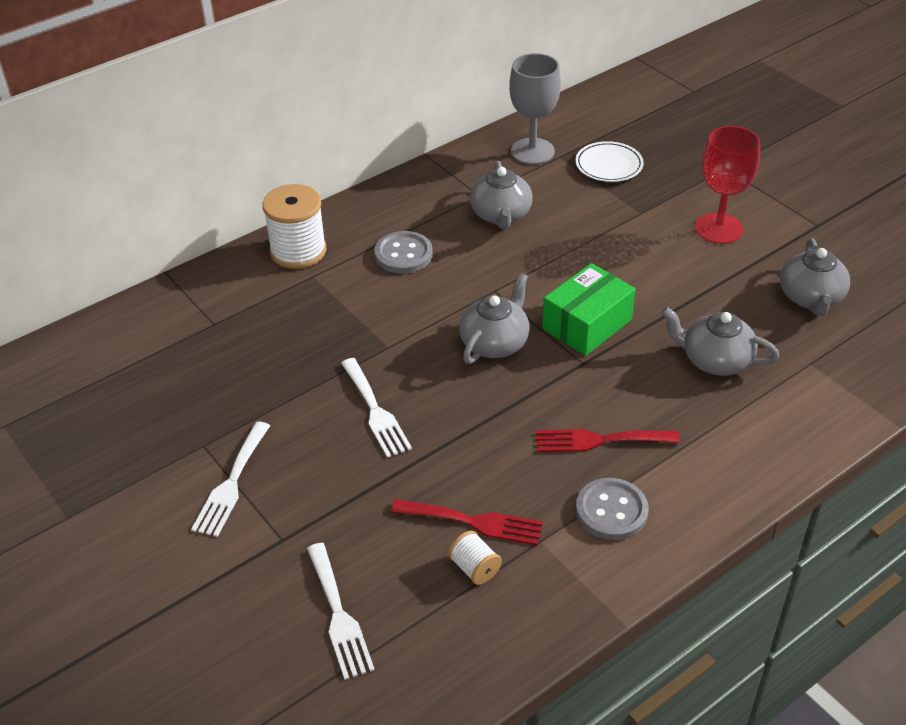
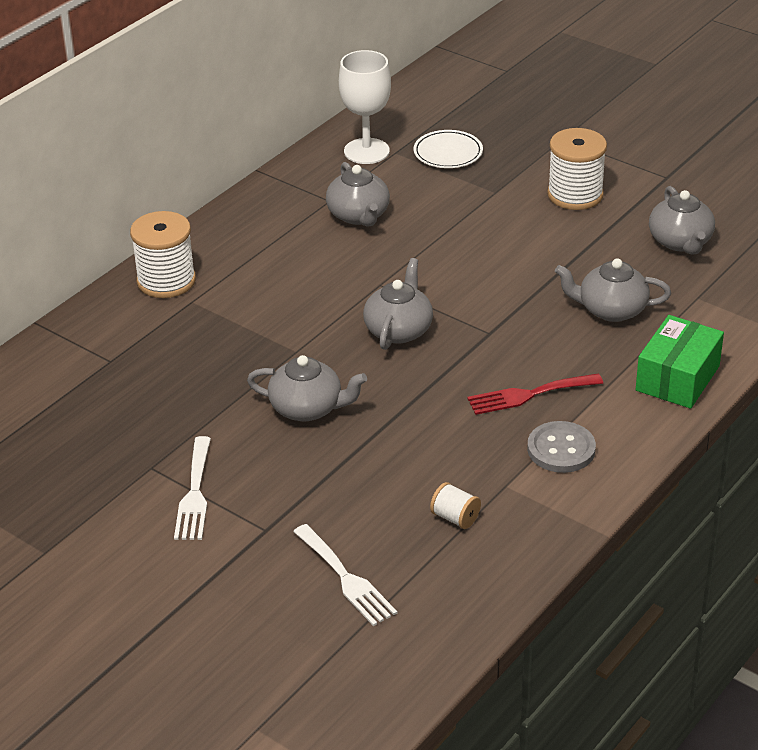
camera: 15 degrees left, 5 degrees down
white fork [341,358,412,458] -> grey teapot [247,355,367,421]
grey button [374,231,433,274] -> none
red fork [391,499,543,546] -> none
grey goblet [509,53,561,165] -> white goblet [339,50,391,164]
green box [542,263,636,356] -> green box moved to [635,315,724,409]
red goblet [695,126,760,244] -> white spool [547,128,607,210]

